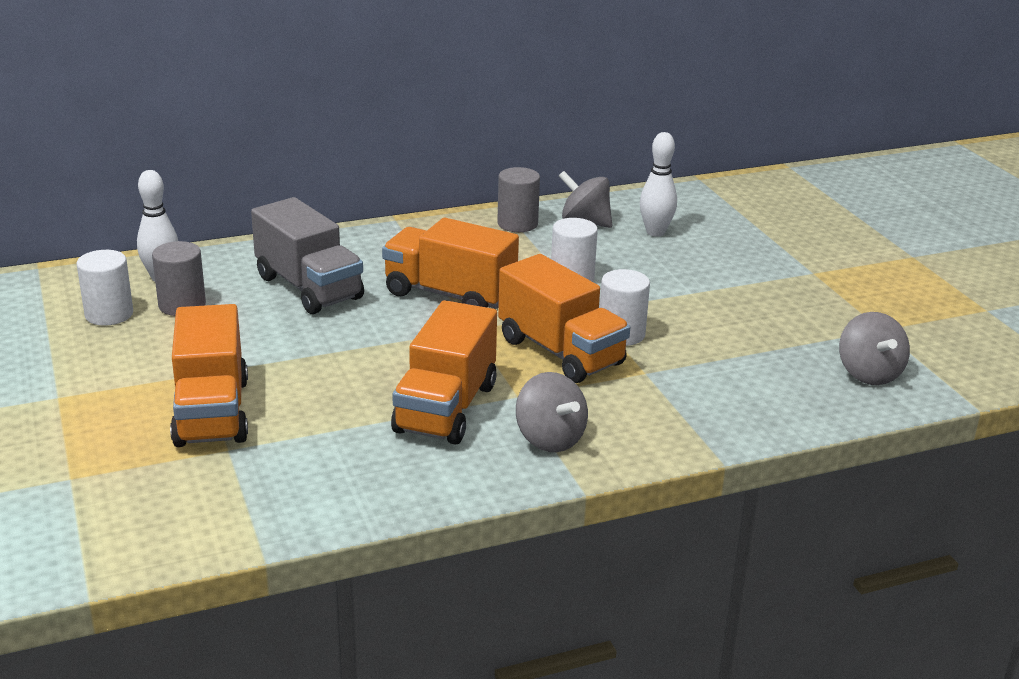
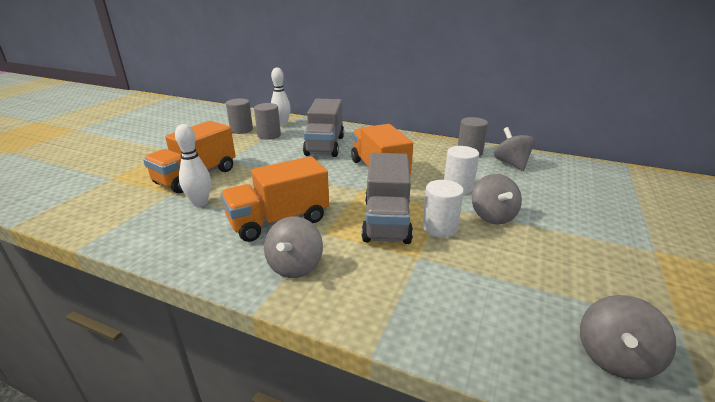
camera: 45 degrees right, 0 degrees up
white cylinder [76,250,133,326] -> grey cylinder [226,99,253,134]
orange truck [498,254,630,383] -> grey truck [361,153,413,244]
white bowling pin [640,132,677,237] -> white bowling pin moved to [175,124,211,207]
none -> grey spinning top [472,174,522,225]

